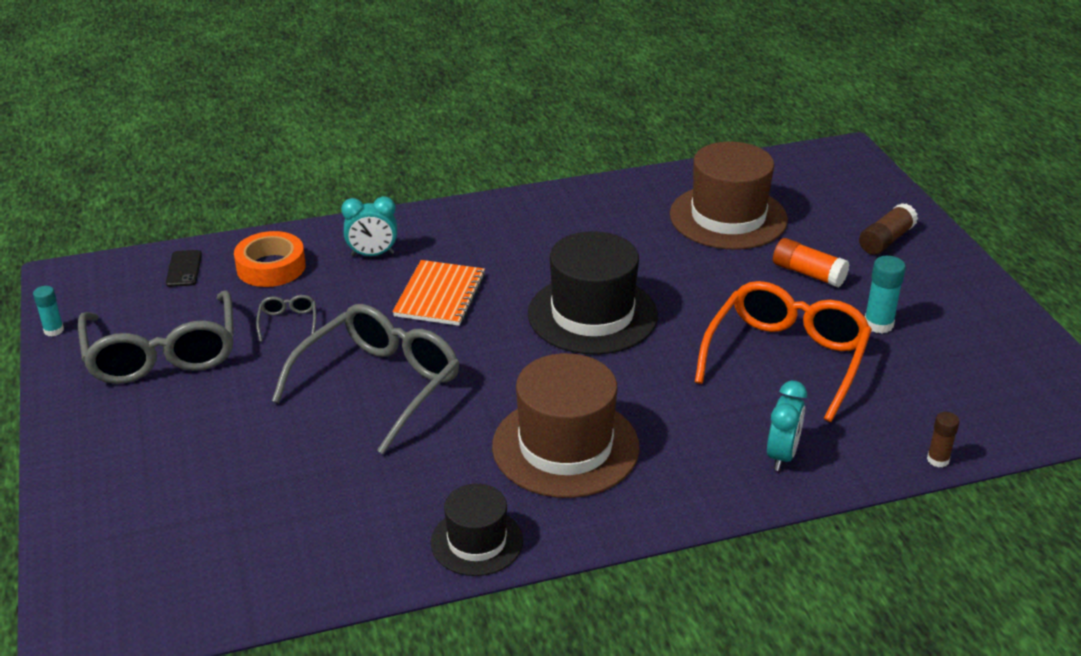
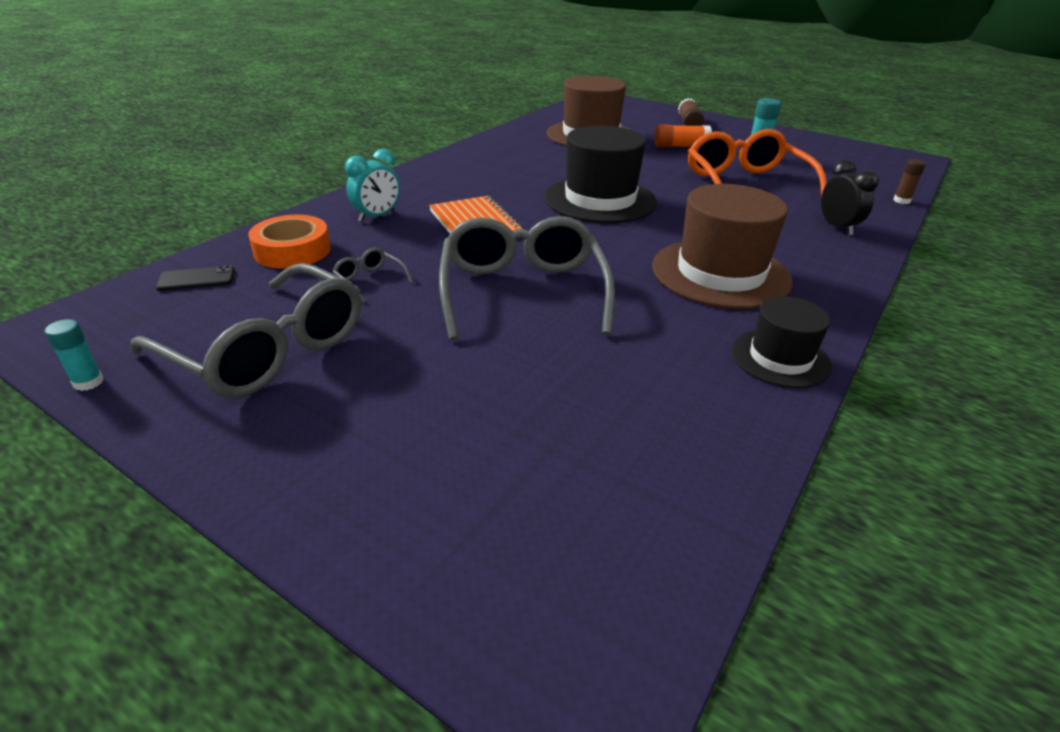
camera: 40 degrees left, 0 degrees up
black phone [166,250,202,287] -> black phone turned 60 degrees counterclockwise [156,265,235,291]
turquoise clock [767,381,807,471] -> black clock [821,159,879,235]

